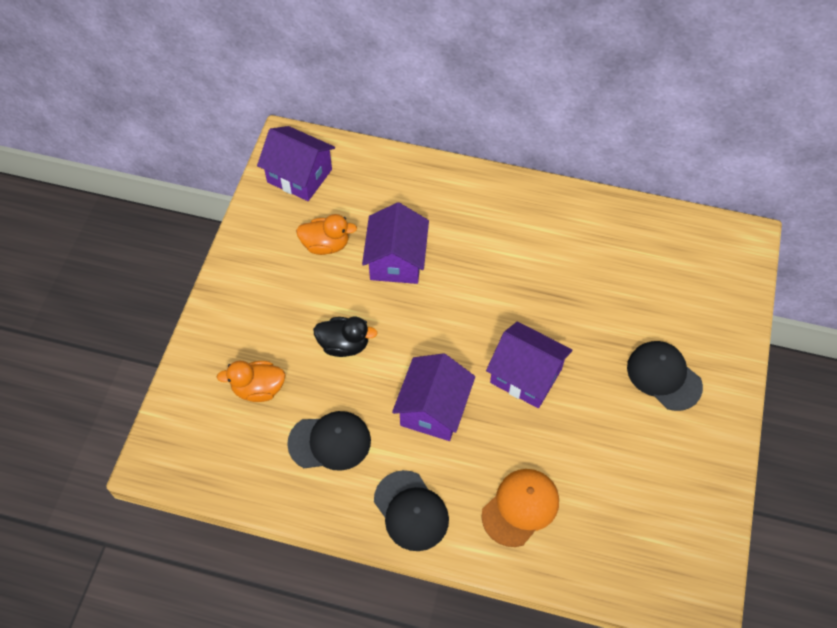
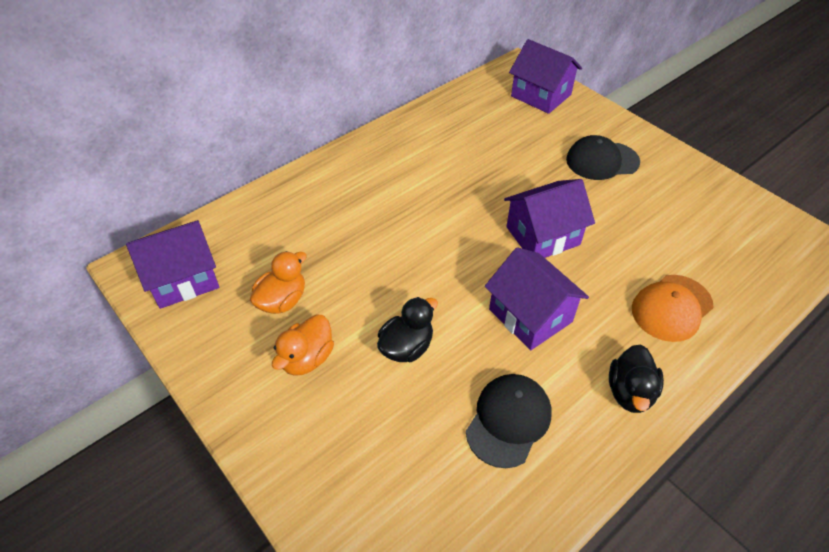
camera: 55 degrees left, 10 degrees down
orange duck [217,361,285,402] -> orange duck moved to [272,315,334,376]
purple house [362,202,429,284] -> purple house moved to [509,39,582,114]
black cap [374,470,449,551] -> black duck [609,344,664,413]
orange cap [482,469,559,547] -> orange cap turned 120 degrees counterclockwise [632,275,714,342]

